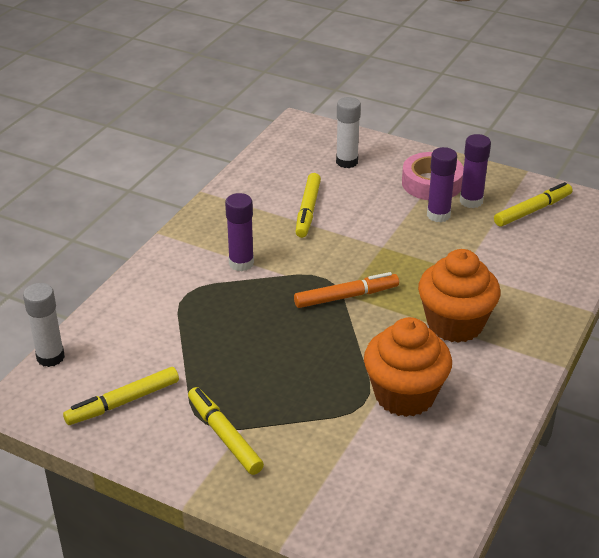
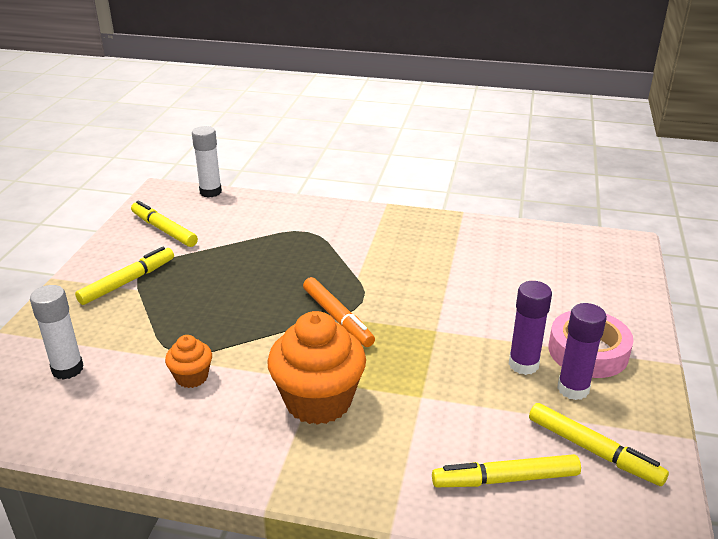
camera: 75 degrees right, 5 degrees down
purple glue stick [225,193,254,271] -> none
yellow marker [296,173,321,238] -> yellow marker moved to [432,454,581,487]
white glue stick [336,97,361,168] -> white glue stick moved to [30,285,84,380]
orange cupcake [364,317,452,417] -> orange cupcake [165,335,212,388], size x0.50

